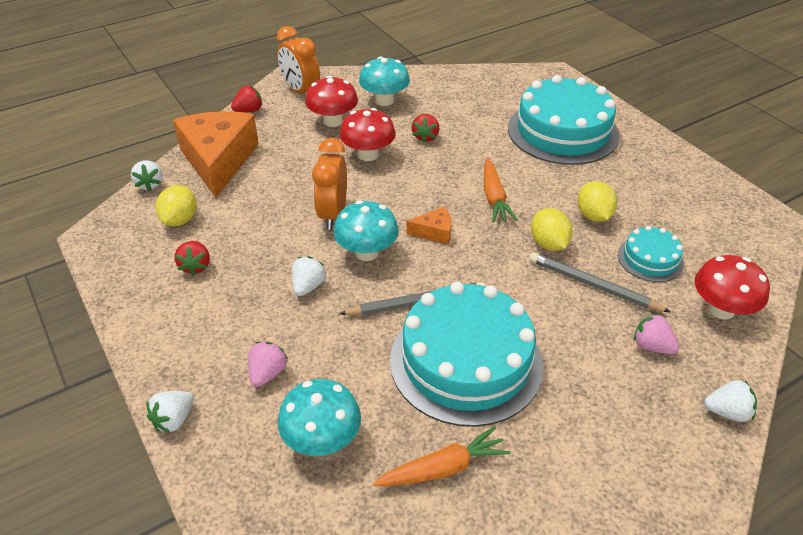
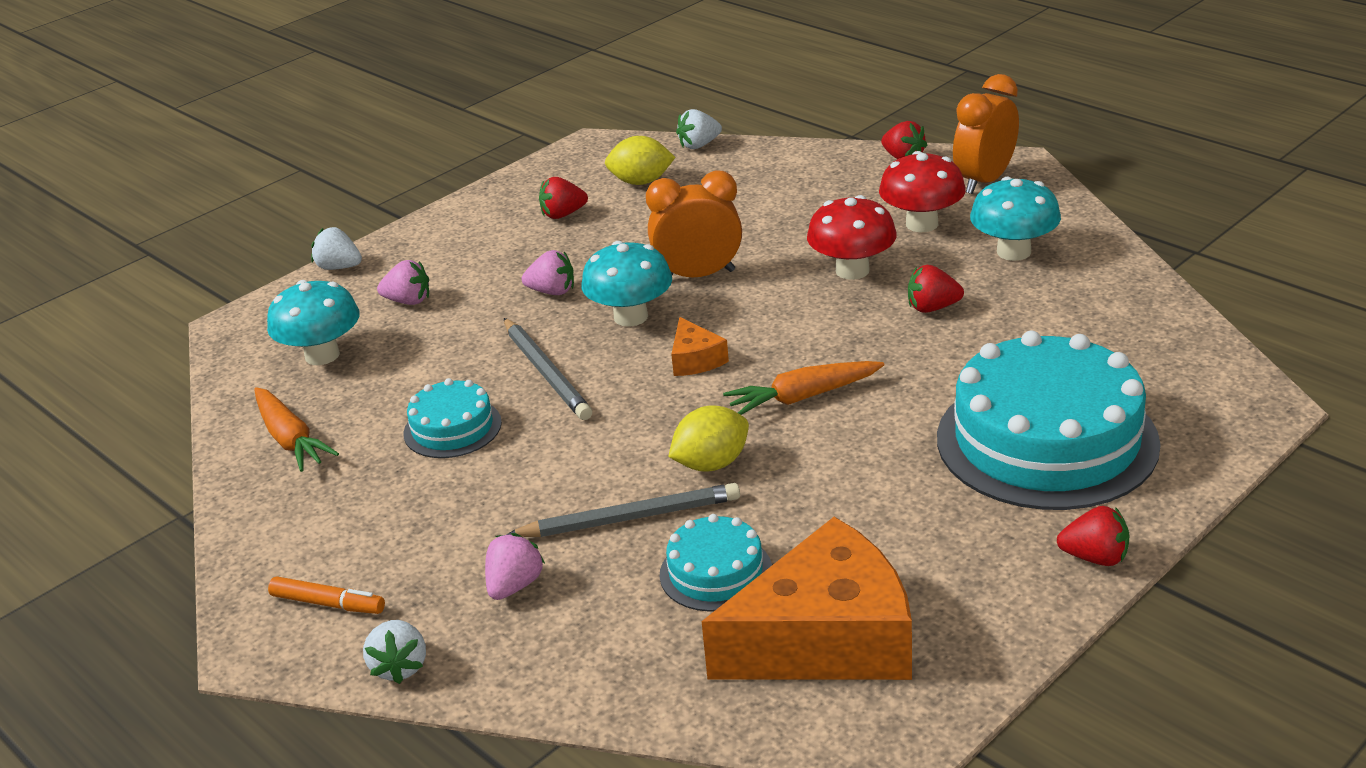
camera: 80 degrees right, 10 degrees down
orange cheese [173,111,259,197] -> orange cheese moved to [702,517,912,680]
white strawberry [292,256,327,296] -> pink strawberry [522,250,574,295]
turquoise cake [390,282,544,427] -> turquoise cake [403,378,502,458], size x0.48
grey pencil [529,252,671,312] -> grey pencil turned 60 degrees clockwise [506,483,740,537]
yellow lemon [577,181,617,222] -> none
red mushroom [695,255,770,320] -> none
none -> orange marker [268,576,385,614]
none -> red strawberry [1057,506,1130,566]

